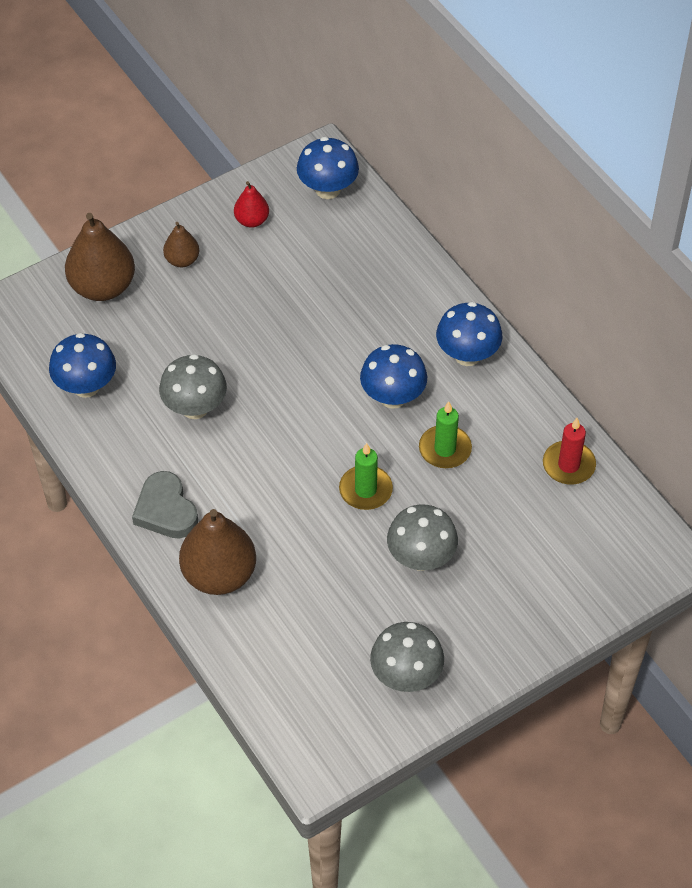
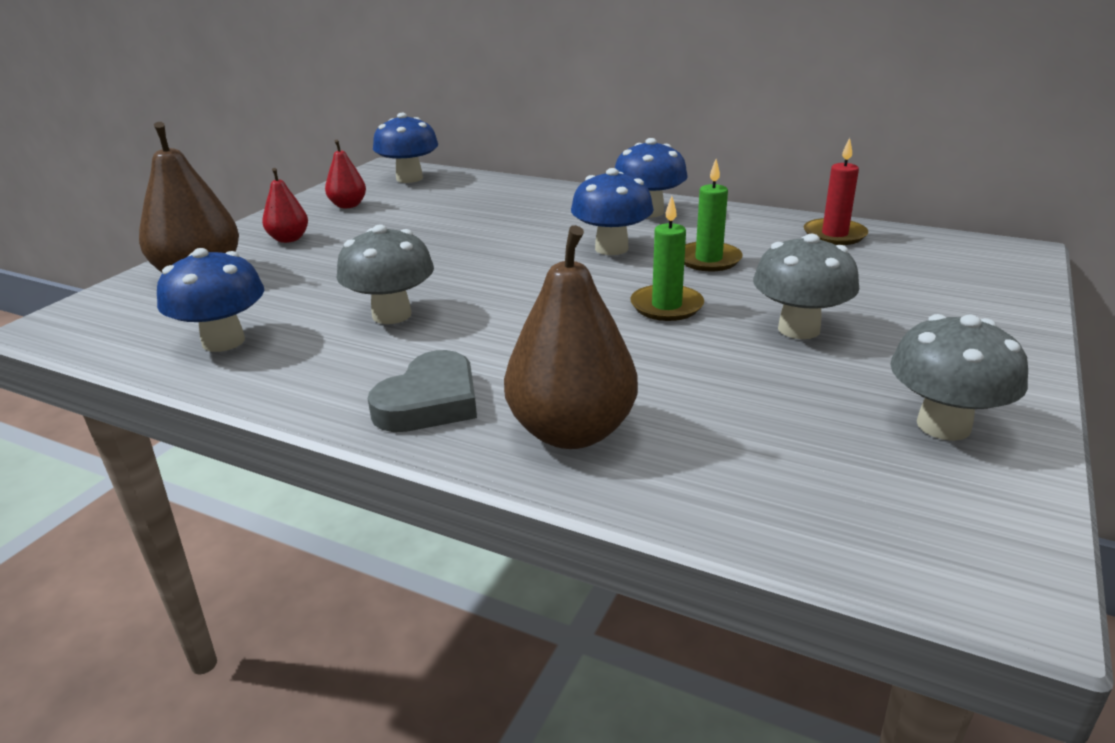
camera: 30 degrees left, 25 degrees down
grey heart [132,471,198,538] -> grey heart turned 90 degrees counterclockwise [368,350,477,432]
brown pear [163,222,199,267] -> red pear [262,168,308,243]

